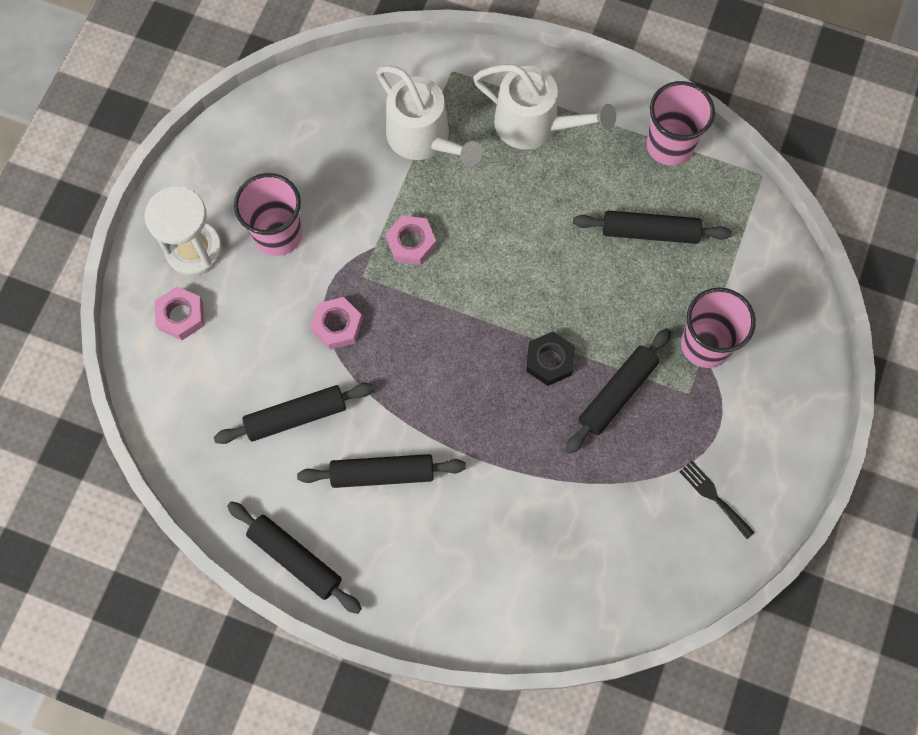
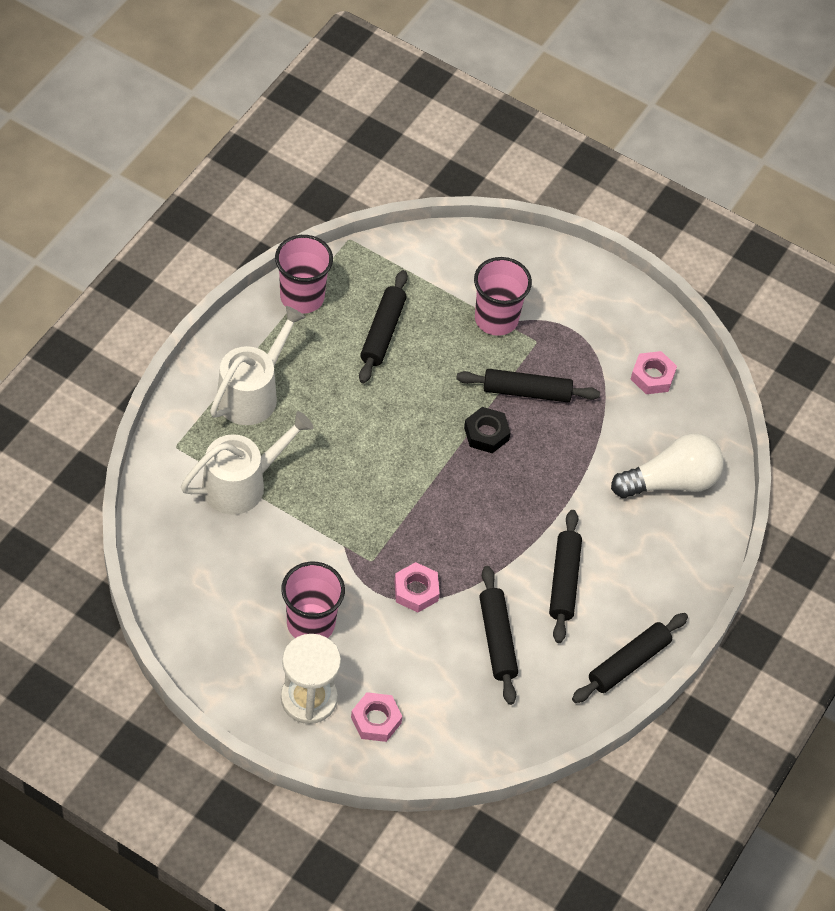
camera: 85 degrees left, 15 degrees down
pink nut [386,215,437,265] -> pink nut moved to [631,351,677,394]
black rolling pin [565,328,671,454] -> black rolling pin turned 45 degrees counterclockwise [456,369,600,402]
black fork [679,461,755,539] -> none
none -> white light bulb [611,434,724,498]

